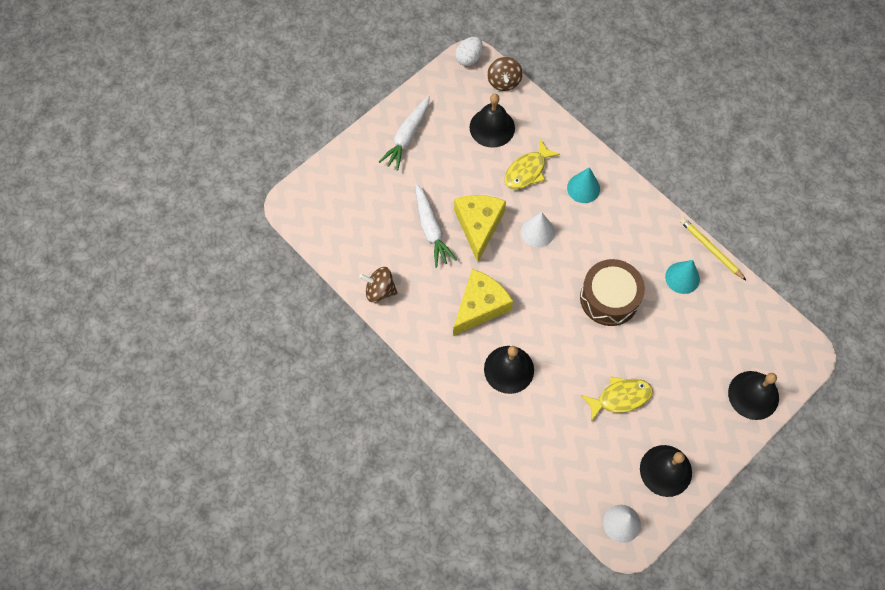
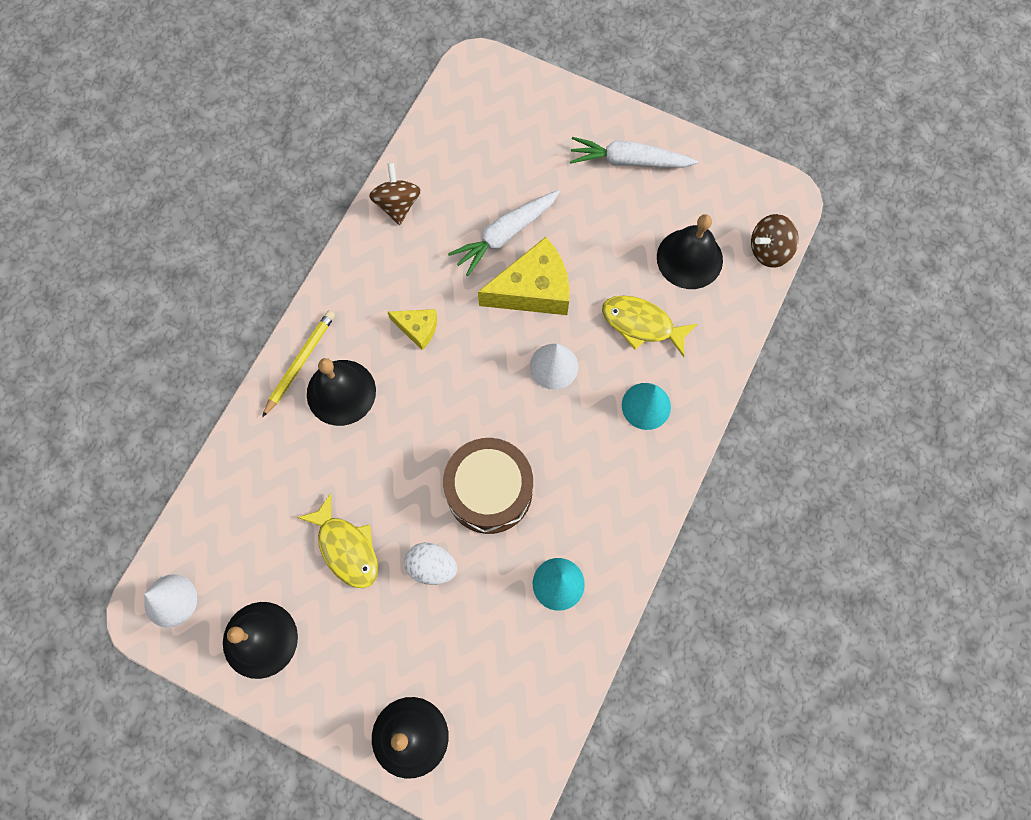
camera: 70 degrees right, 5 degrees up
yellow cheese [453,269,513,336] -> yellow cheese [388,309,437,350], size x0.53
white egg [455,37,483,66] -> white egg moved to [404,543,457,585]
yellow pencil [680,218,747,281] -> yellow pencil moved to [262,310,335,417]

